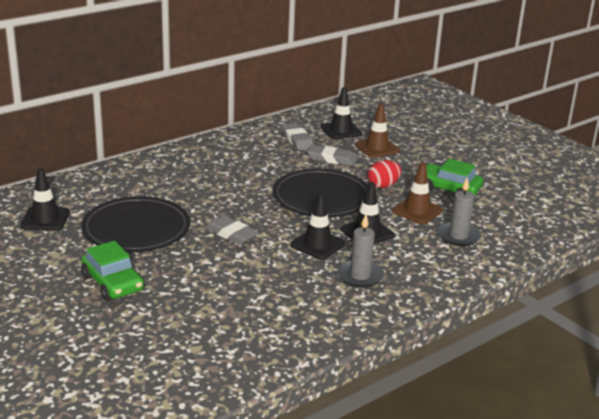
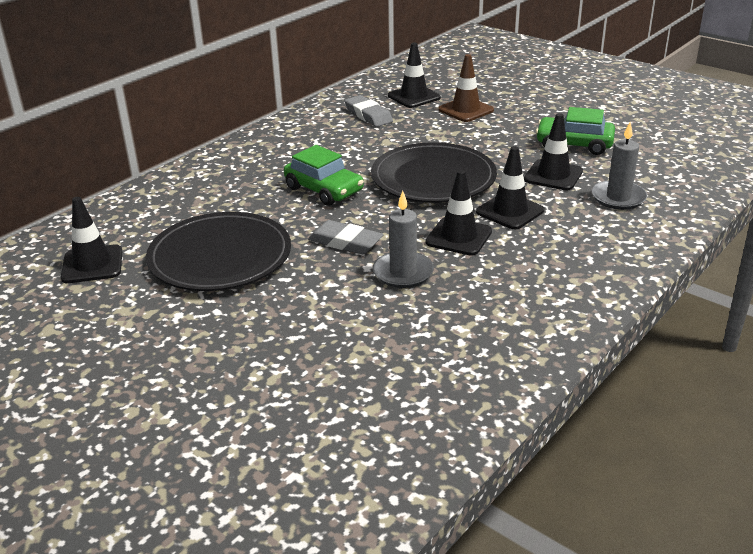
camera: 10 degrees left, 5 degrees up
green car [81,241,144,301] -> green car moved to [284,145,364,206]
grey eraser [307,145,357,166] -> none
grey candle [337,214,384,288] -> grey candle moved to [373,191,434,288]
red egg [367,160,402,188] -> none
brown traffic cone [392,162,443,224] -> black traffic cone [524,113,583,190]

